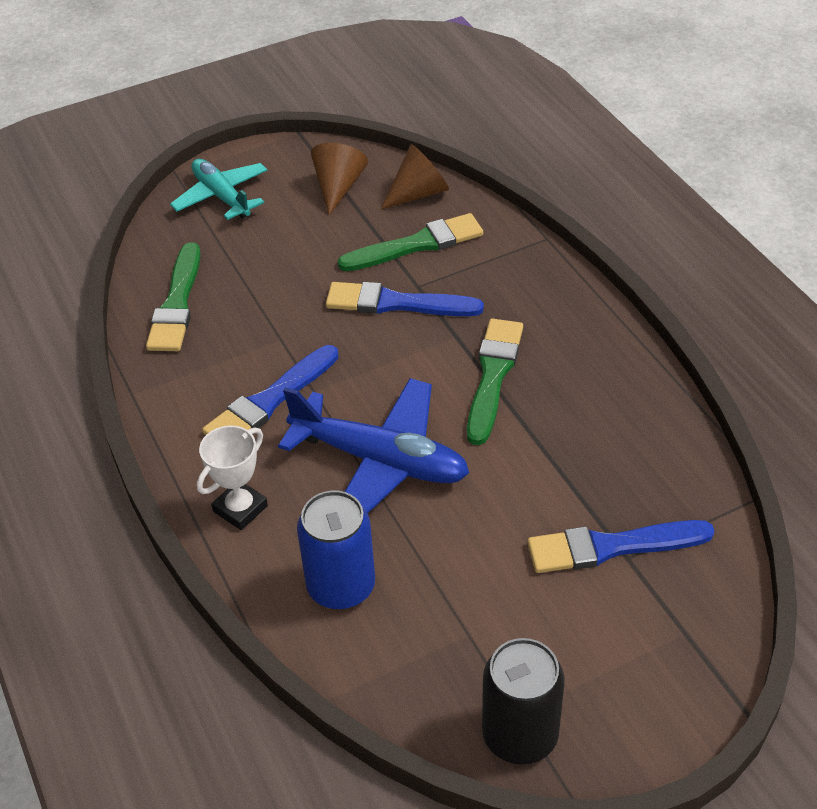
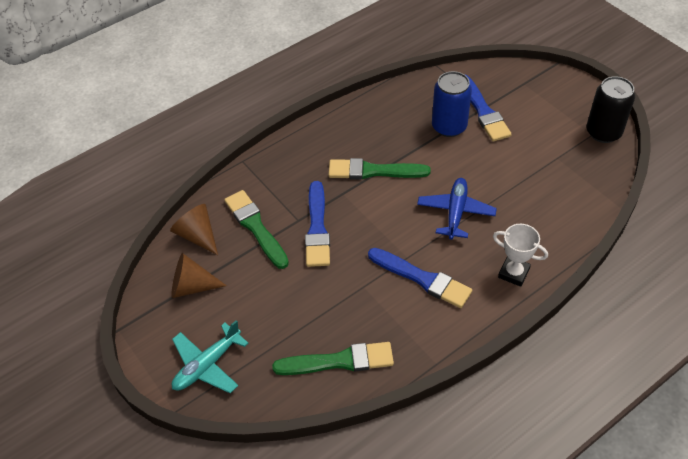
camera: 100 degrees left, 5 degrees up
blue plane [278,378,469,513] -> blue plane [417,178,497,240], size x0.66
blue can [297,490,375,609] -> blue can moved to [432,71,472,137]

